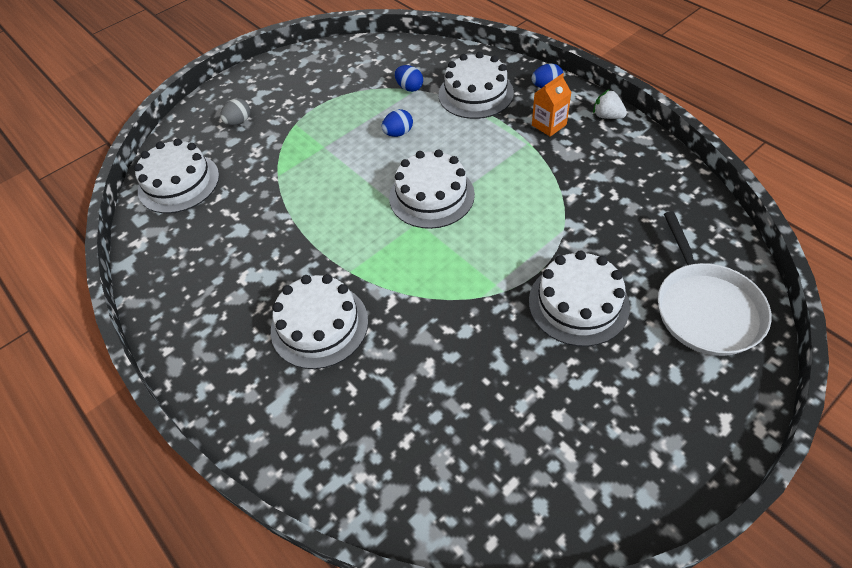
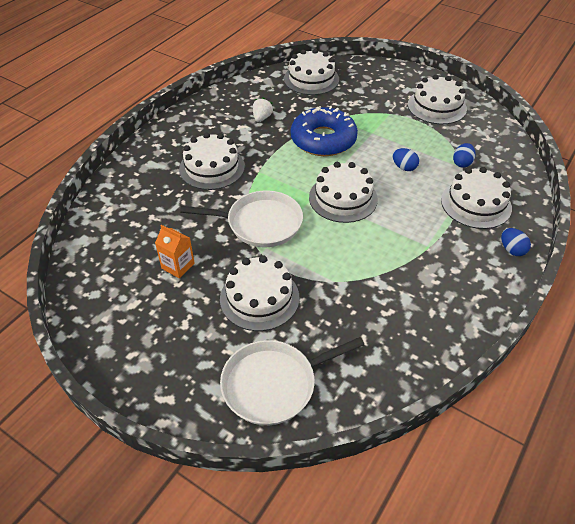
camera: 70 degrees right, 5 degrees down
grey egg [220,98,250,125] -> none
orange carton [532,73,572,137] -> orange carton moved to [155,225,195,278]
white strawberry [593,89,627,119] -> white strawberry moved to [253,97,274,122]
none -> white pan [180,191,303,247]
none -> blue donut [291,106,358,156]
none -> white cake [408,75,467,124]

